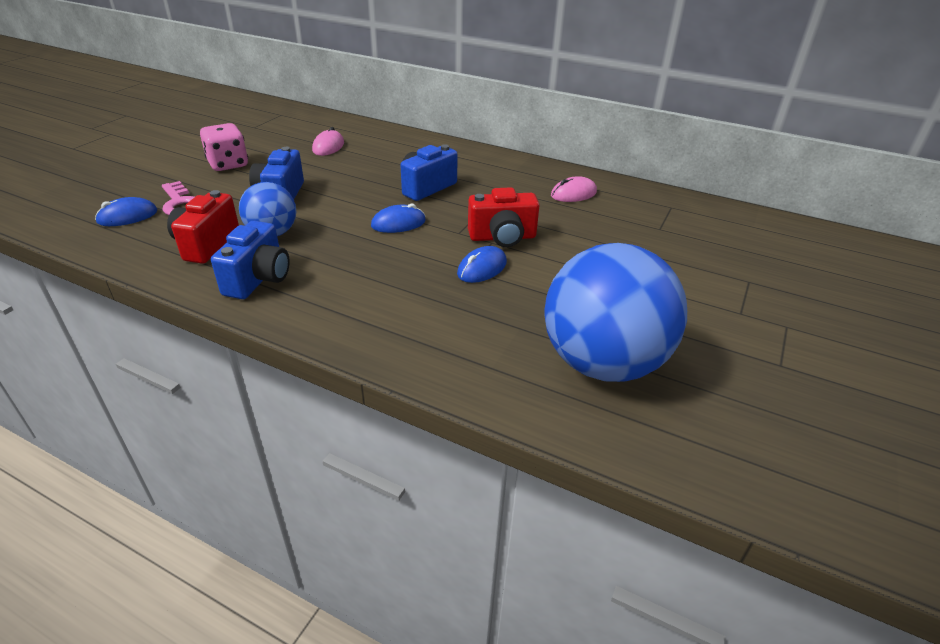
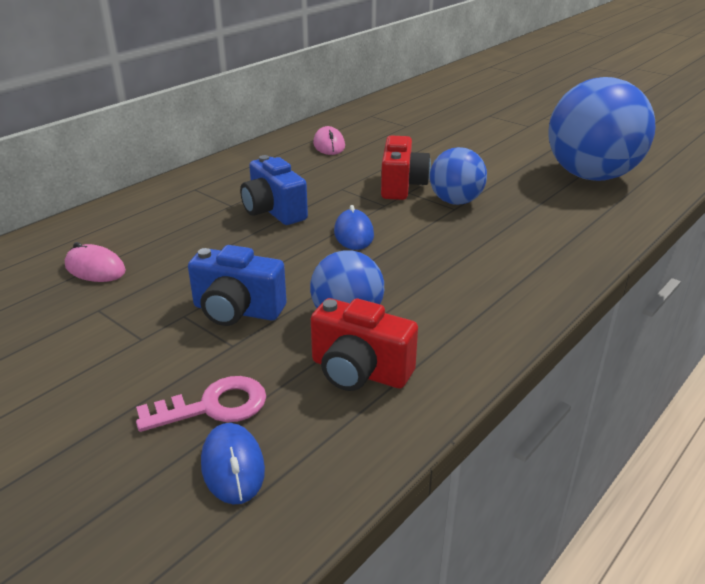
camera: 75 degrees left, 5 degrees down
pink dice [200,123,248,171] -> none
blue camera [211,221,290,299] -> none
blue mouse [457,246,507,283] -> blue ball [430,147,487,205]

